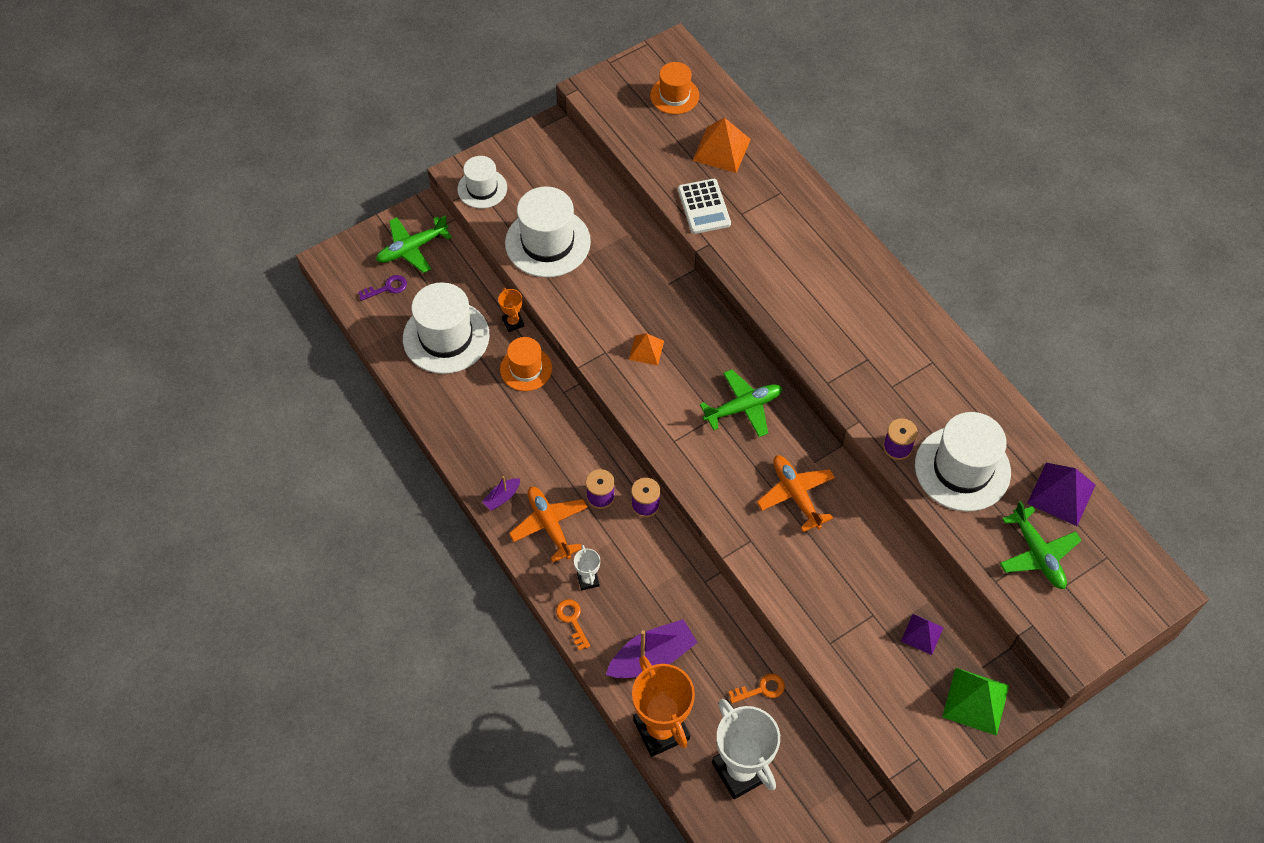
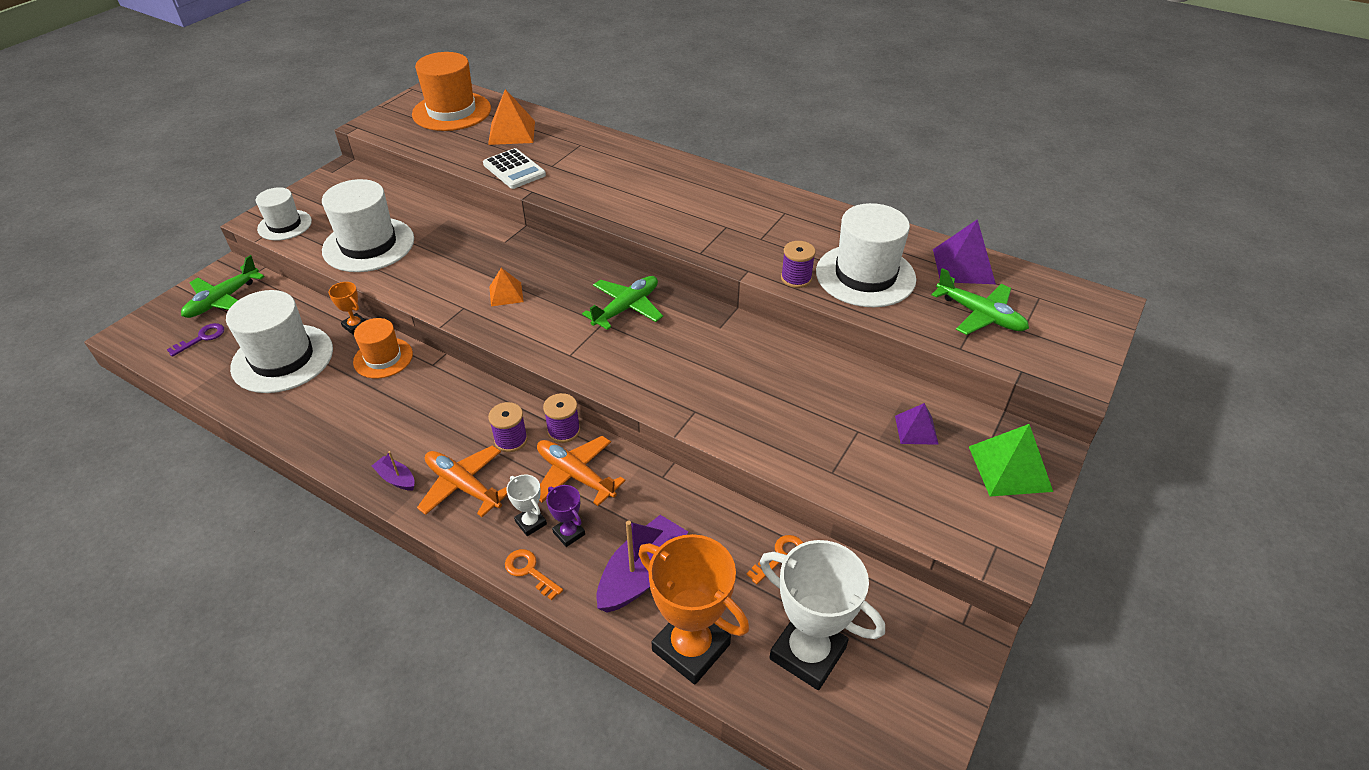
camera: 25 degrees left, 15 degrees down
purple boat [482,476,520,511] -> purple boat turned 105 degrees clockwise [372,451,415,490]
orange hat [650,62,699,114] -> orange hat [412,52,491,131], size x1.68
orange plane [757,455,835,532] -> orange plane moved to [537,436,626,506]
none -> purple trophy [546,485,585,547]

